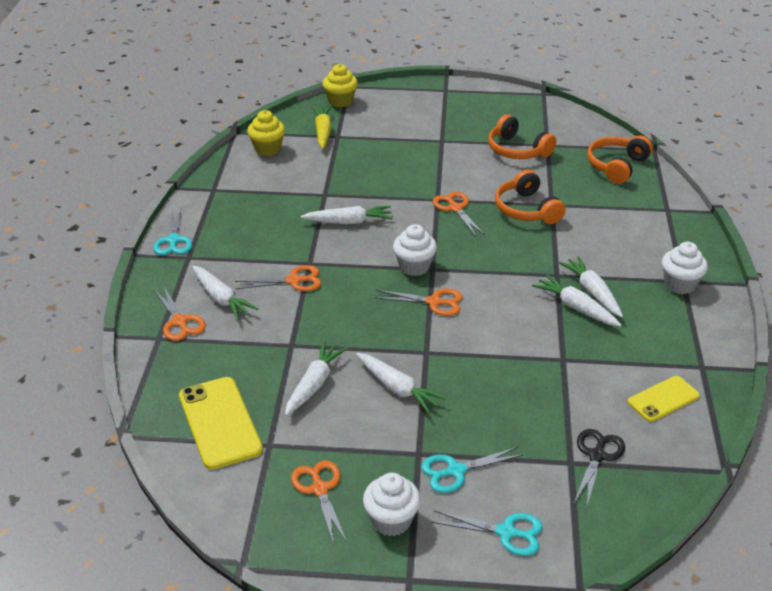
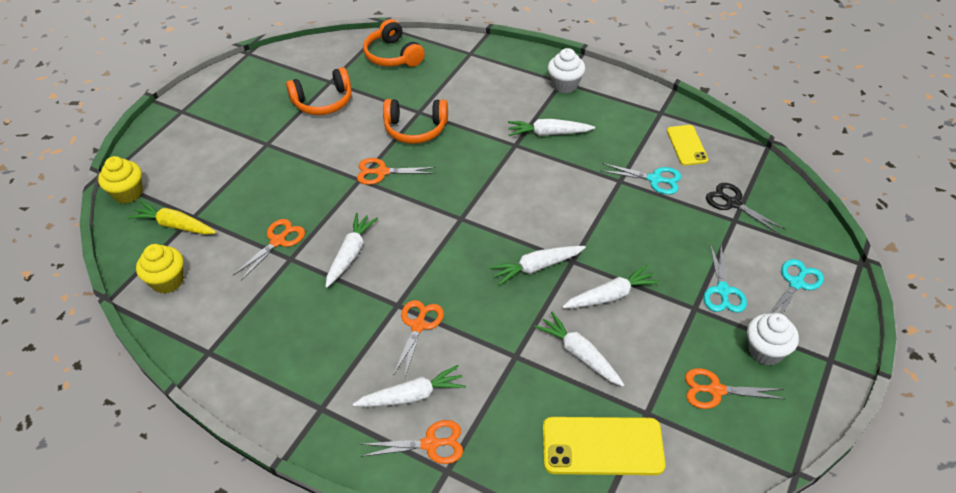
camera: 65 degrees left, 10 degrees up
turquoise scissors [153,207,192,255] -> turquoise scissors moved to [600,163,681,195]
orange scissors [375,288,463,316] -> orange scissors moved to [233,219,305,281]
white cupcake [393,224,437,276] -> none
white carrot [532,274,622,327] -> white carrot moved to [489,246,586,285]

